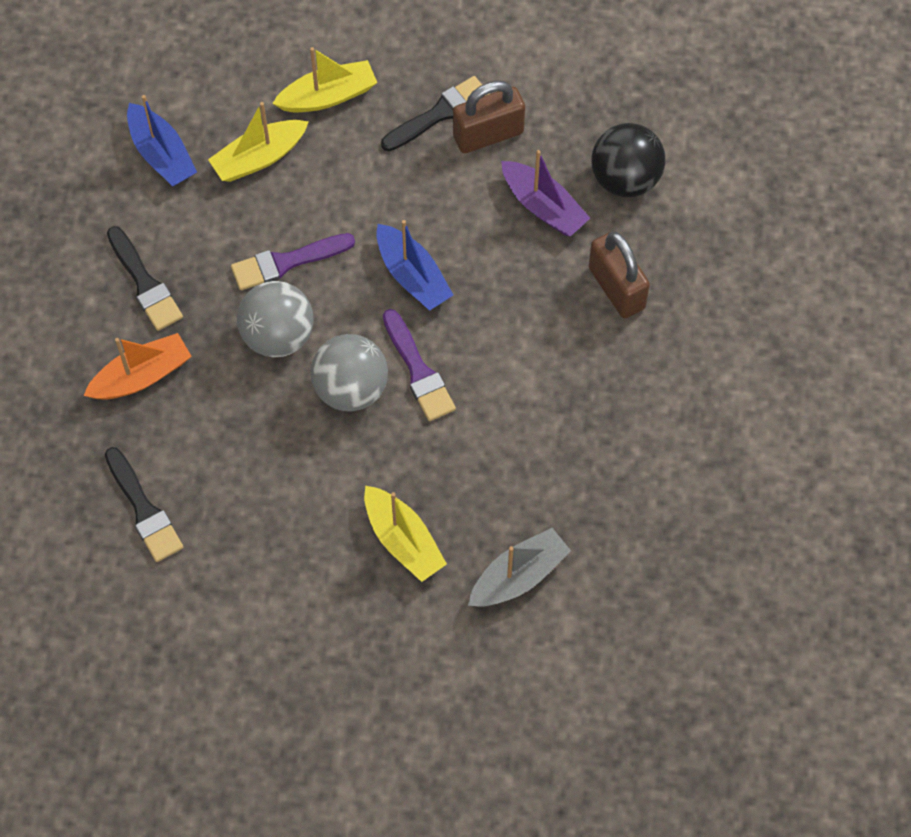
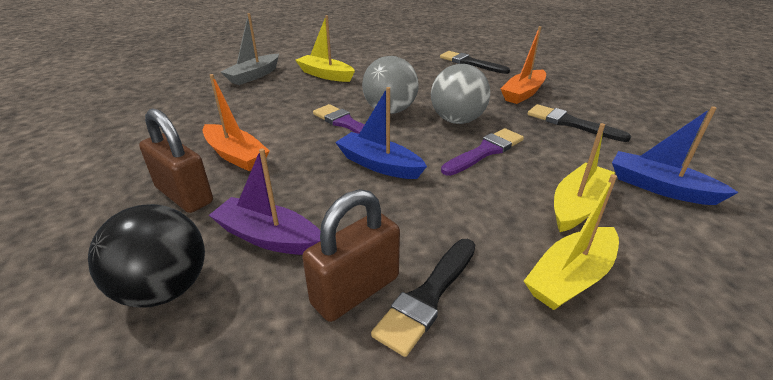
camera: 160 degrees right, 30 degrees down
none -> orange boat [203,74,270,171]

